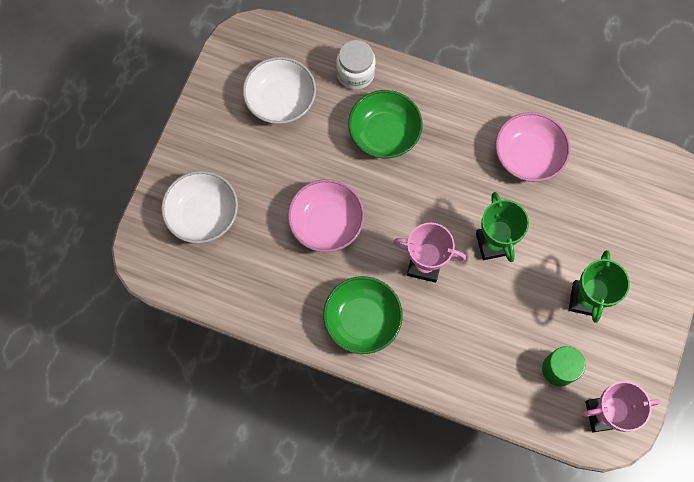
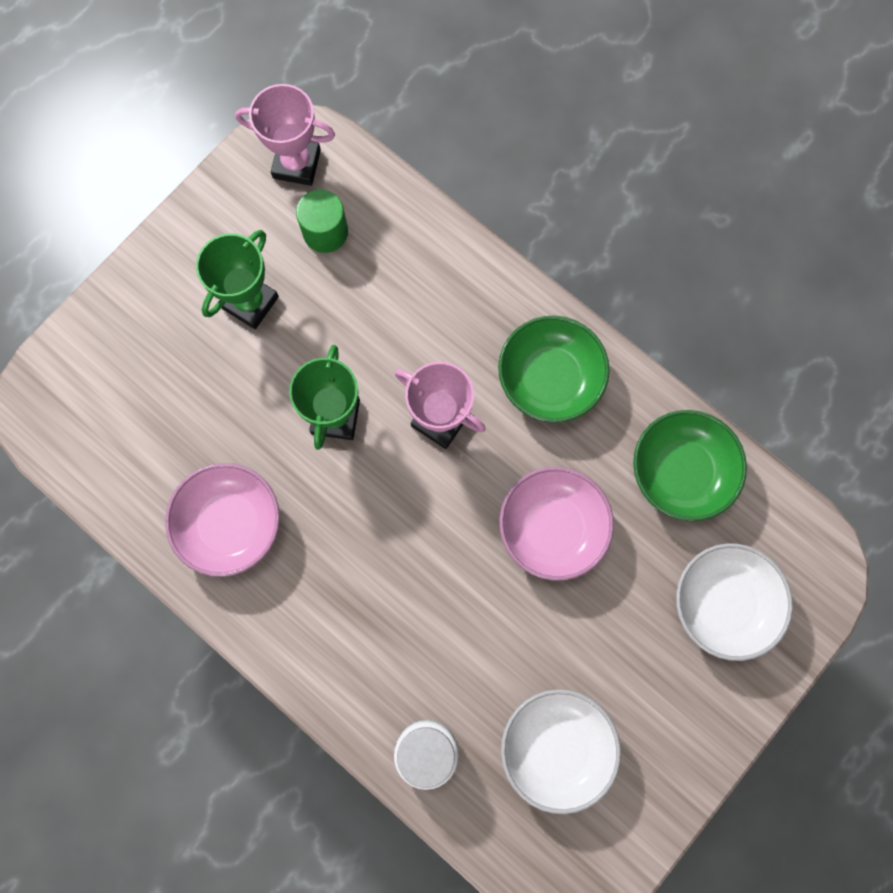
camera: 160 degrees left, 5 degrees up
green bowl [348,90,423,158] -> green bowl moved to [633,410,747,521]

